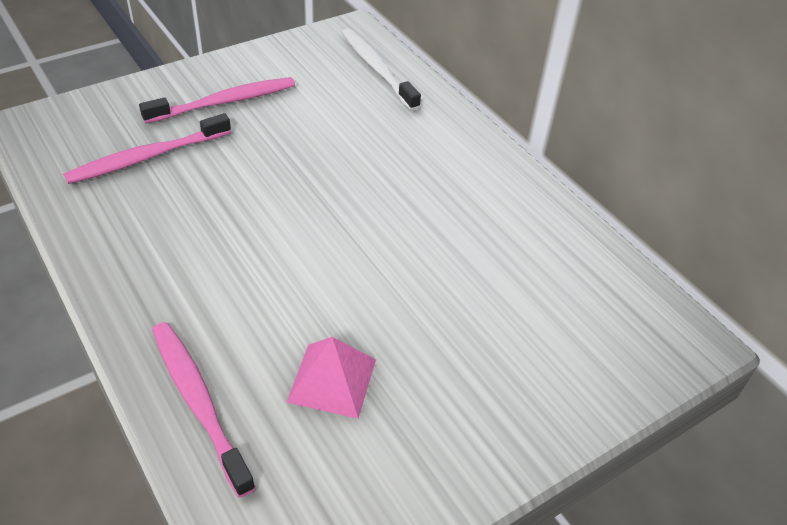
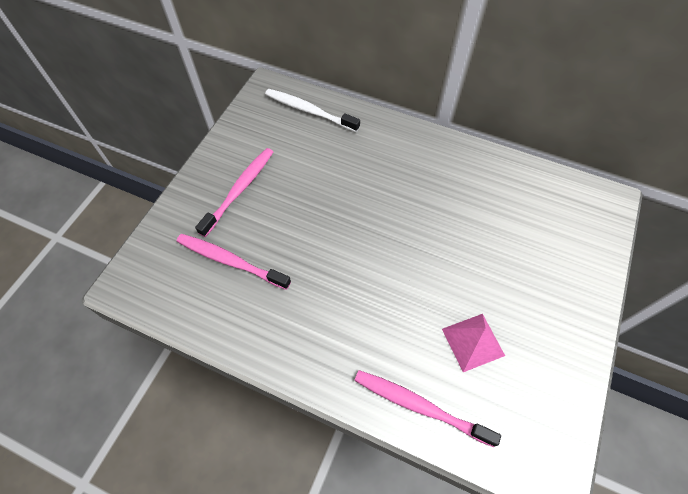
camera: 30 degrees left, 15 degrees up
pink toothbrush [63,113,231,184] -> pink toothbrush turned 90 degrees clockwise [177,234,291,290]

